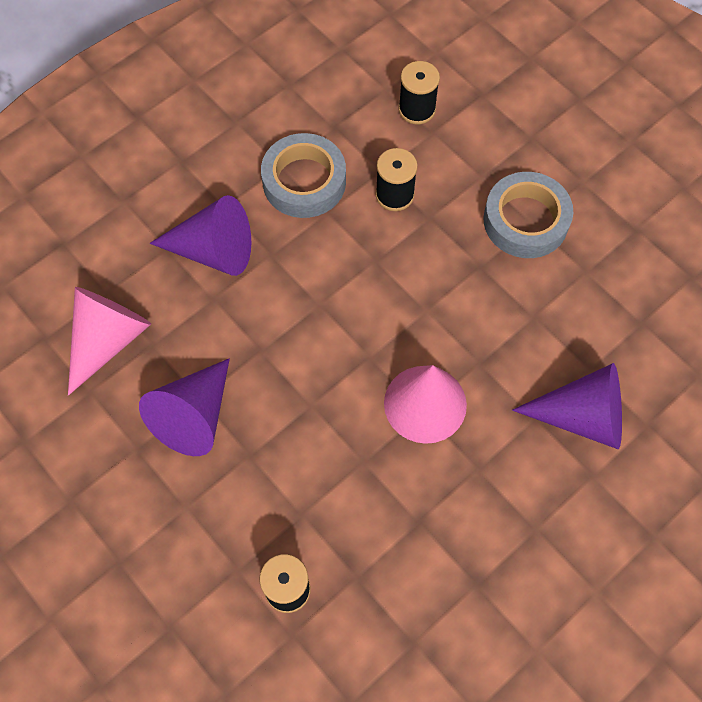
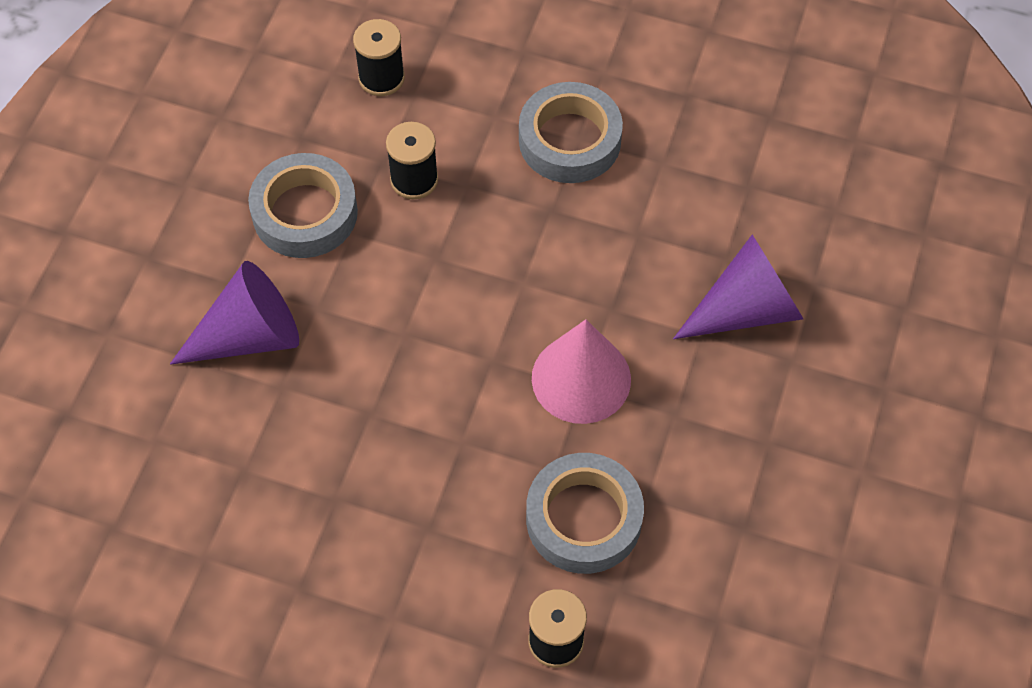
camera: 30 degrees left, 5 degrees down
pink cone [68,287,151,396] -> none
purple cone [139,358,230,456] -> none
none -> grey tape [526,453,644,574]

